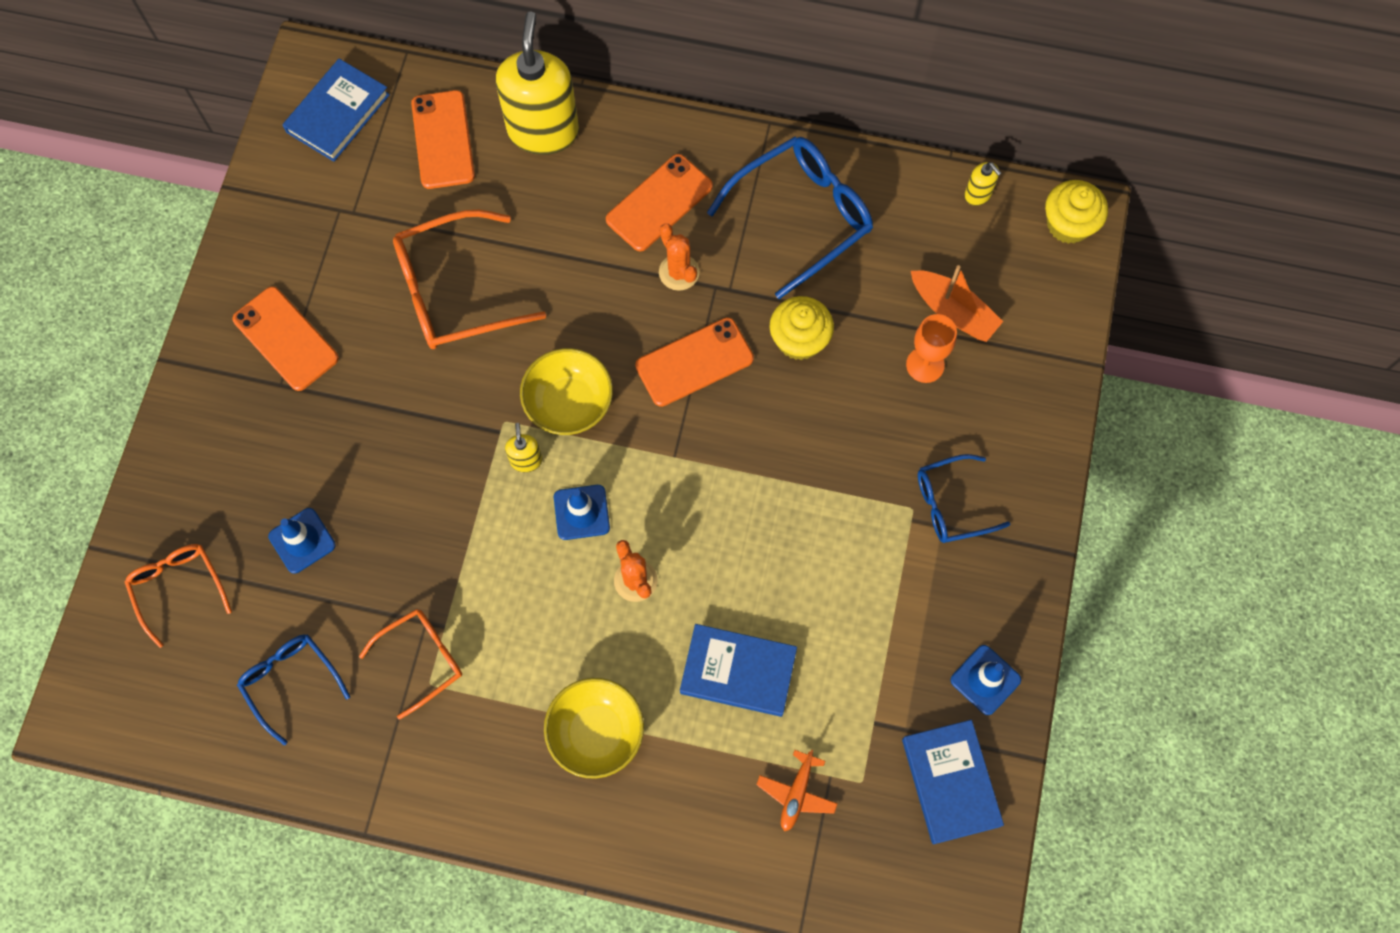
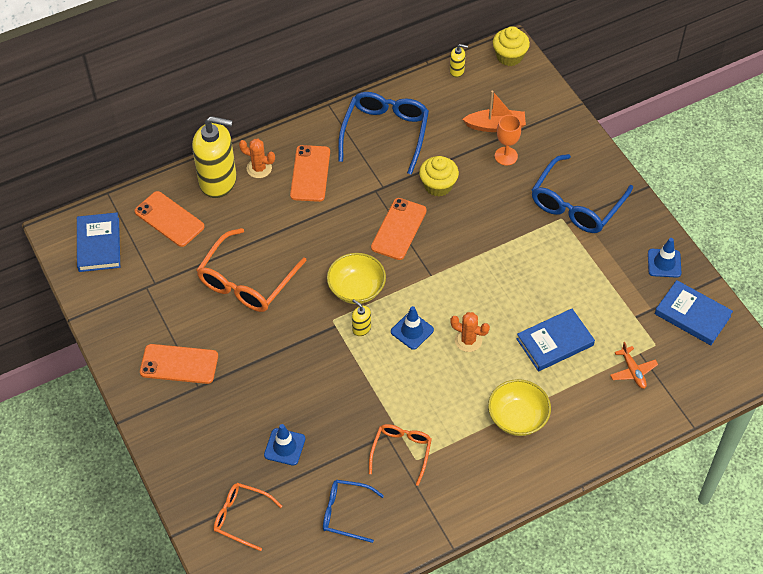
camera: 40 degrees left, 15 degrees down
yellow soap dispenser [496,11,579,155] -> yellow soap dispenser turned 135 degrees clockwise [192,116,237,198]
orange cactus [659,224,699,291] -> orange cactus moved to [239,139,275,178]
blue glasses [918,454,1010,543] -> blue glasses [532,154,633,233], size x1.68

